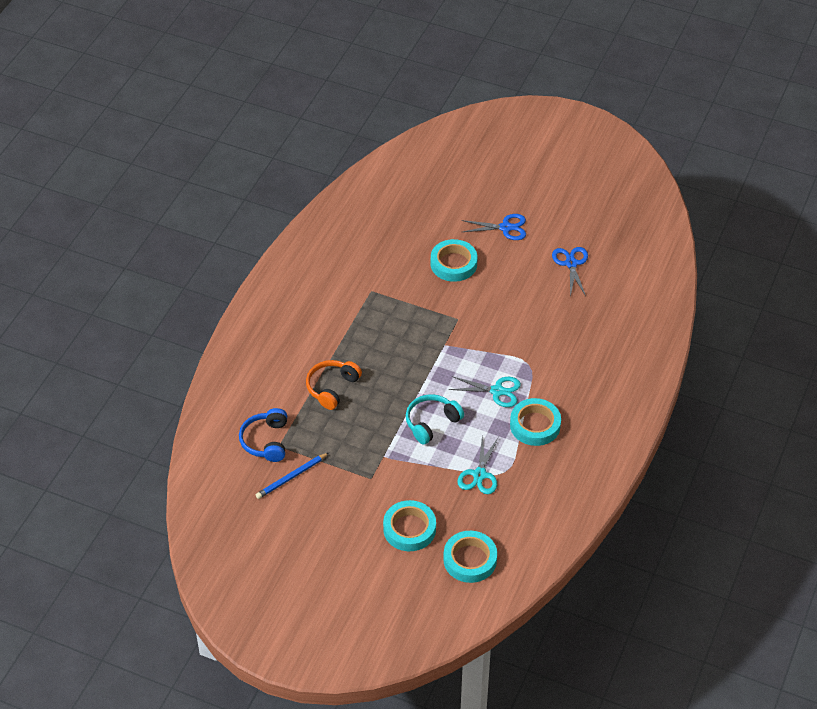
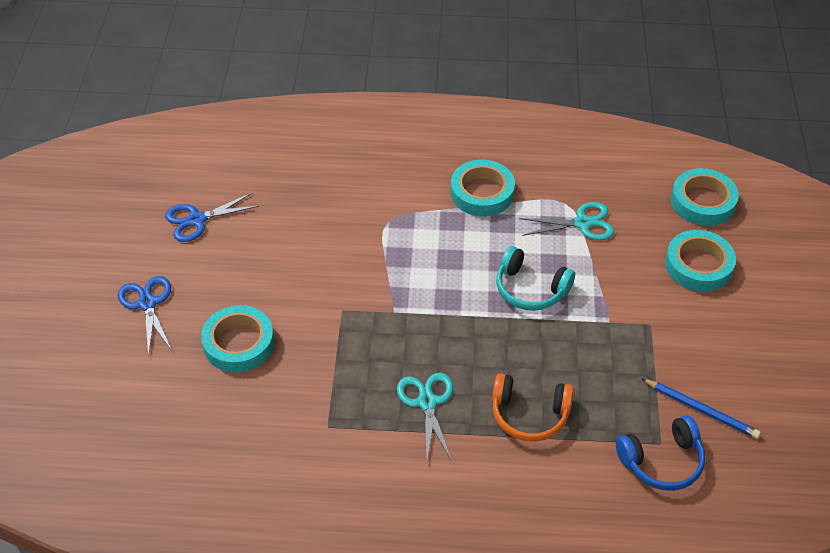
camera: 110 degrees left, 0 degrees up
turquoise scissors [449,376,521,407] -> turquoise scissors moved to [397,373,453,461]

